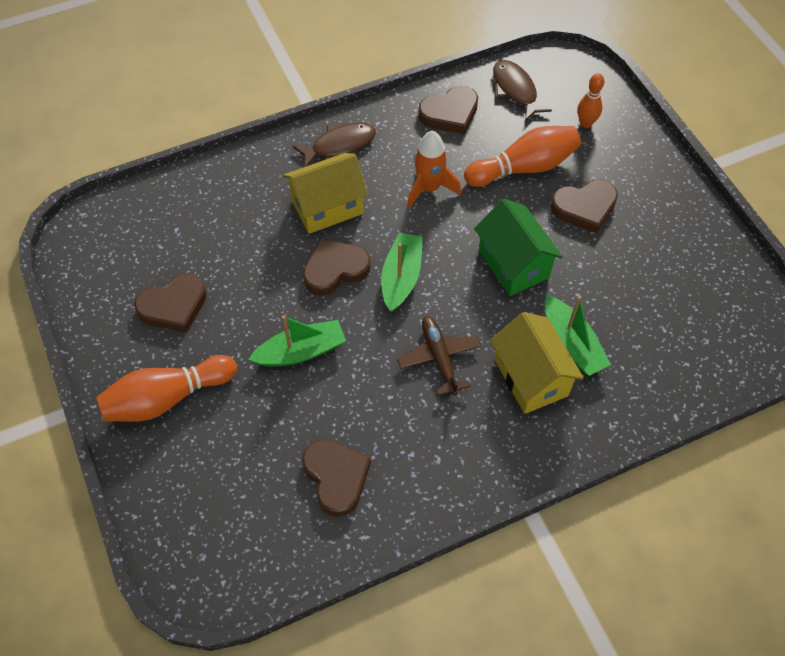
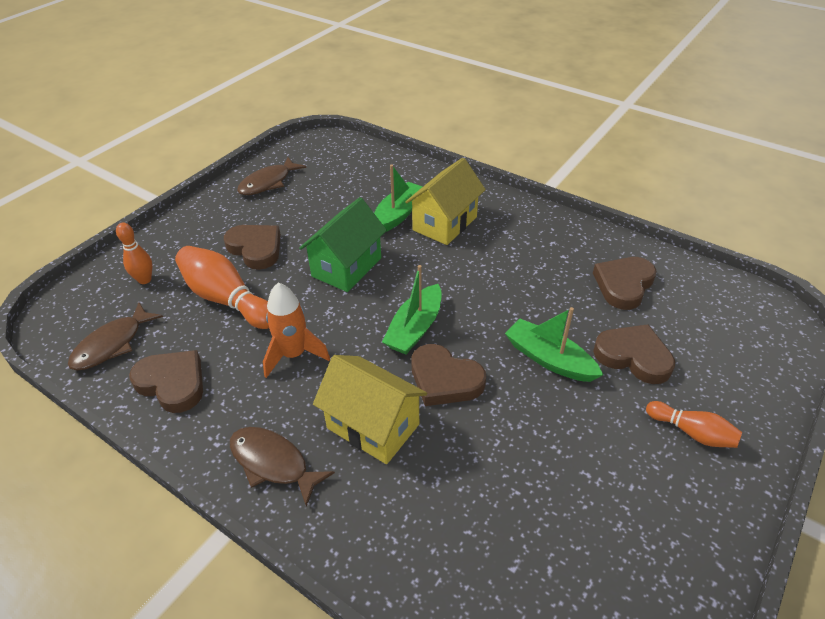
camera: 120 degrees left, 15 degrees down
orange bowling pin [96,355,237,422] -> orange bowling pin [646,401,742,448], size x0.57
brown heart [134,273,207,333] -> brown heart moved to [593,324,675,384]
green boat [381,232,423,312] -> green boat turned 45 degrees counterclockwise [382,265,442,354]
brown plane [397,316,481,396] -> none
none -> brown fish [237,157,306,195]

